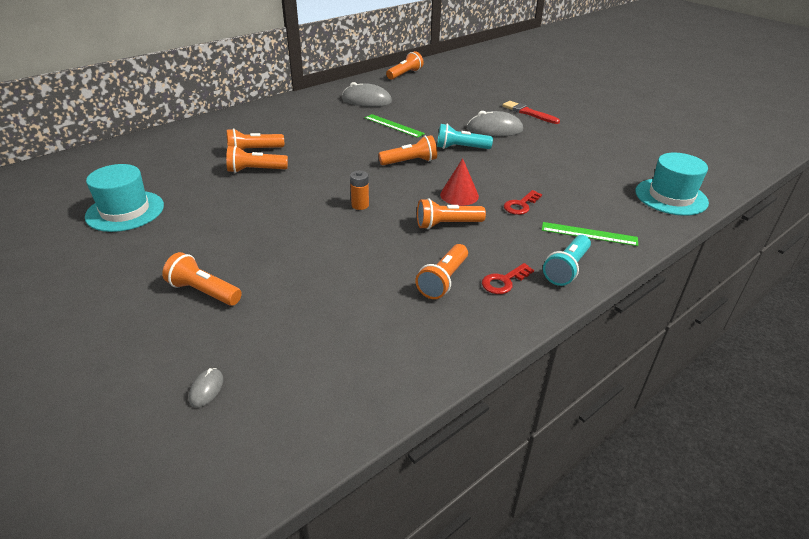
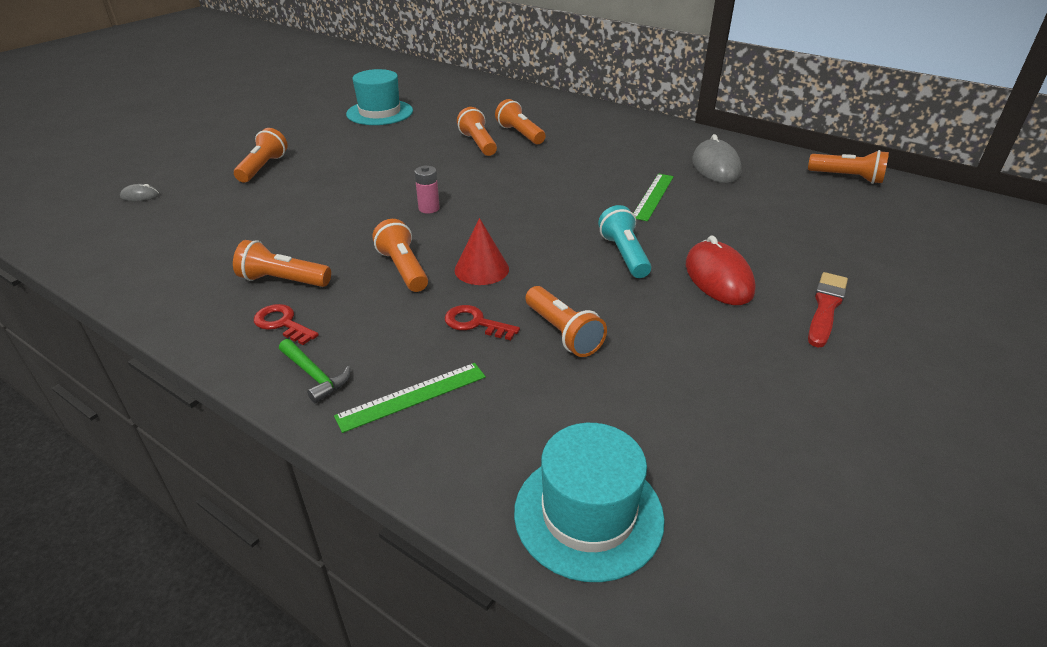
camera: 75 degrees right, 0 degrees up
orange battery [350,171,369,210] -> pink battery [415,165,440,214]
orange flashlight [378,135,437,165] -> orange flashlight moved to [526,286,607,357]
grey mouse [467,111,523,136] -> red mouse [686,235,756,305]
green ruler [542,222,638,246] -> green ruler turned 60 degrees clockwise [334,363,486,433]
turquoise flashlight [543,235,591,286] -> green hammer [279,339,350,403]

